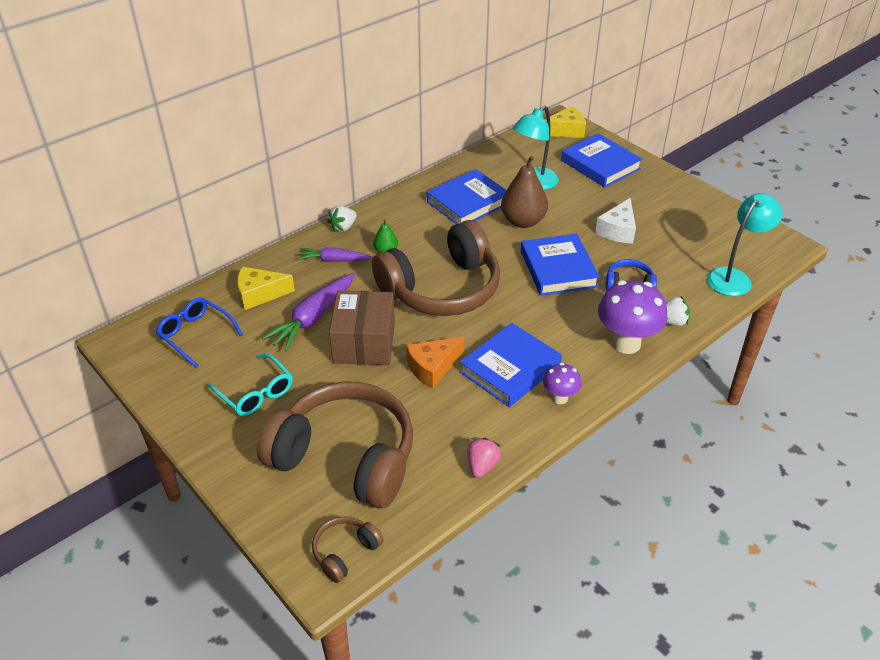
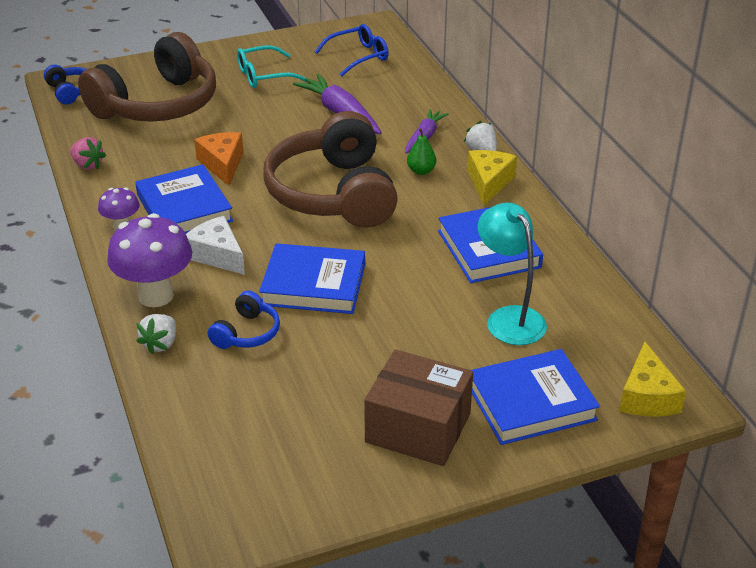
camera: 110 degrees right, 5 degrees down
yellow cheese [237,267,295,310] -> yellow cheese moved to [467,150,517,205]
brown headphones [312,516,384,583] -> blue headphones [44,65,86,104]
brown box [329,291,395,365] -> brown box moved to [364,349,473,466]
brown pear [501,156,548,228] -> none
white cheese [595,198,636,244] -> white cheese moved to [186,216,245,275]
turquoise lamp [707,193,782,296] -> none

